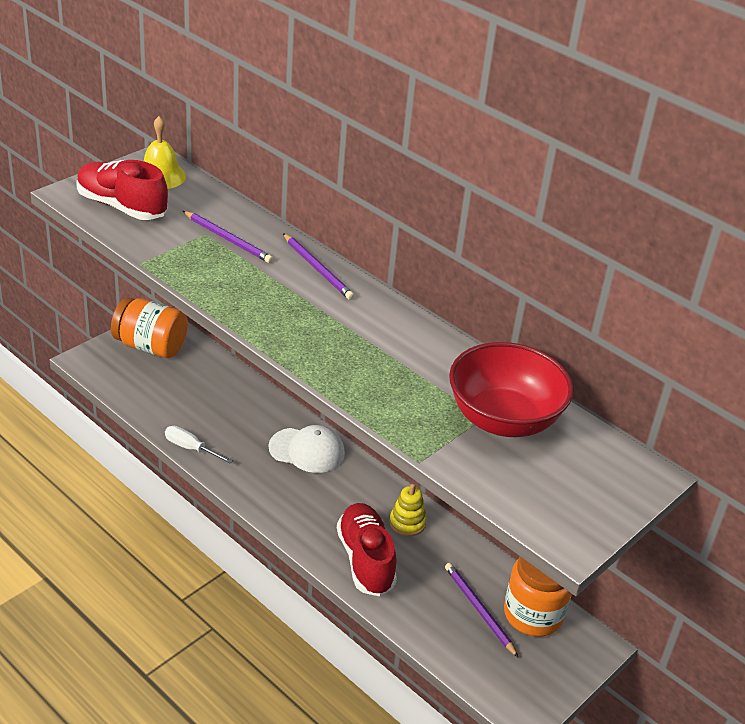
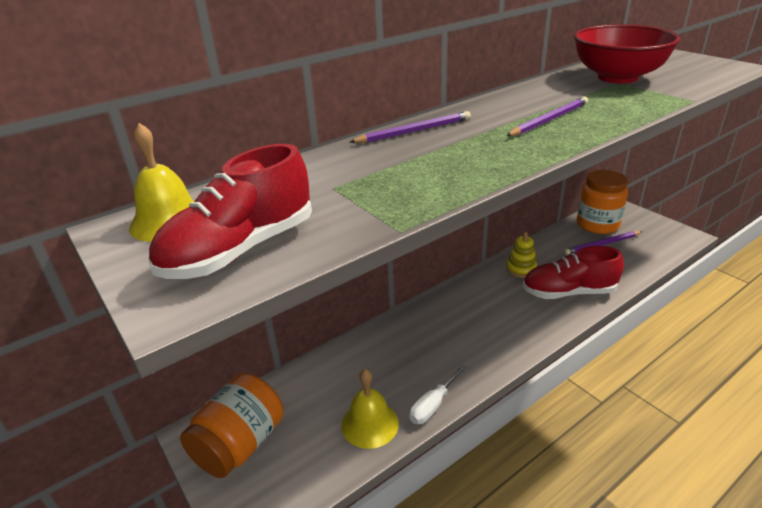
camera: 75 degrees left, 5 degrees down
purple pencil [183,211,273,263] -> purple pencil moved to [506,96,588,136]
white cap [268,425,345,473] -> none
none -> yellow bell [341,369,399,449]

